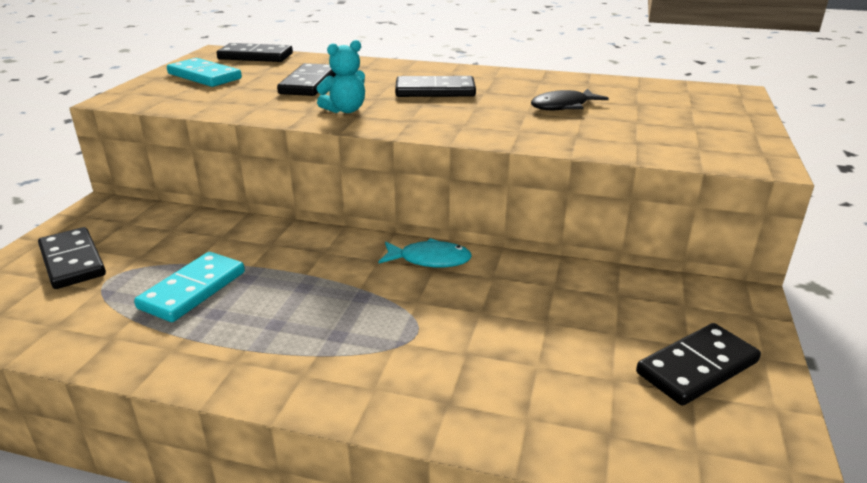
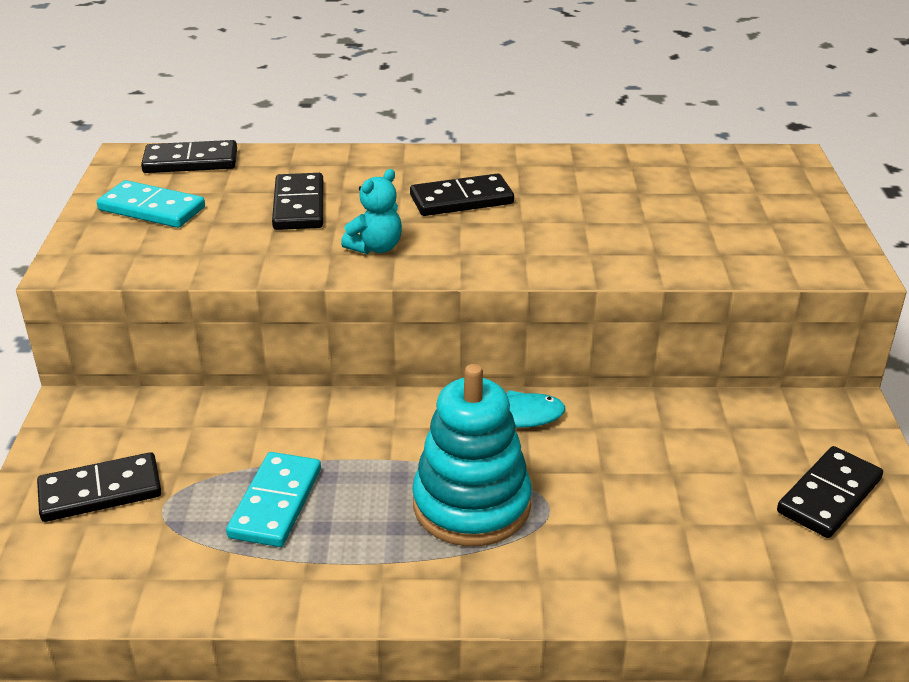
camera: 15 degrees left, 5 degrees up
black domino [38,227,106,289] -> black domino turned 60 degrees counterclockwise [37,452,162,522]
black fish [531,88,609,110] -> none
none -> turquoise stacking toy [412,364,532,546]

